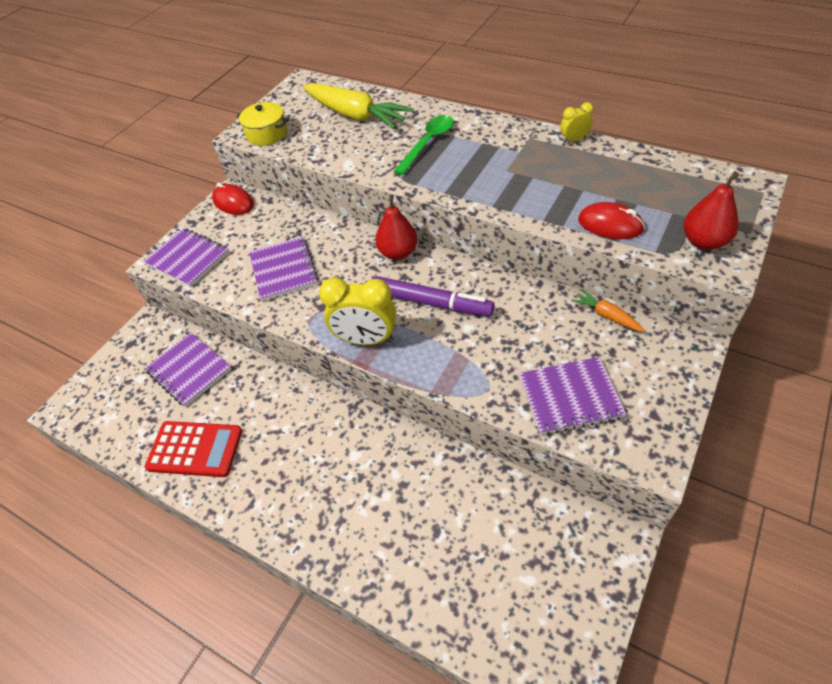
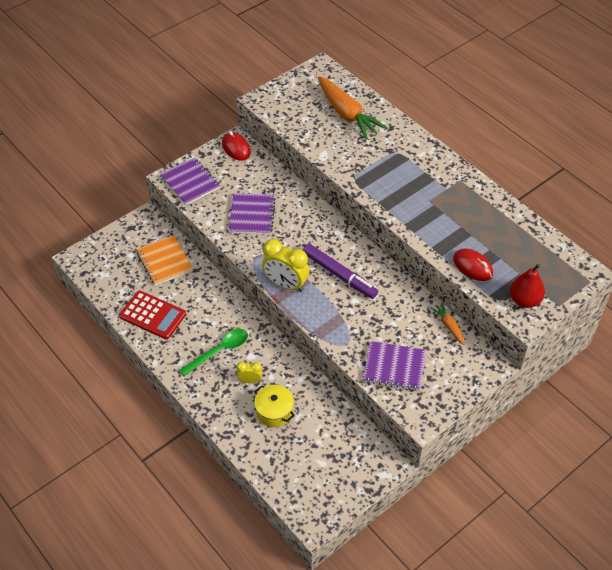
camera: 15 degrees right, 0 degrees up
purple notebook [145,333,231,407] -> orange notebook [136,235,193,286]
yellow pot [236,102,288,146] -> yellow pot moved to [254,385,295,427]
yellow carrot [303,83,414,129] -> orange carrot [318,76,388,140]
red pear [375,194,417,260] -> none
green spoon [394,115,454,175] -> green spoon moved to [180,329,248,376]
yellow clock [560,102,593,144] -> yellow clock moved to [237,362,262,383]

